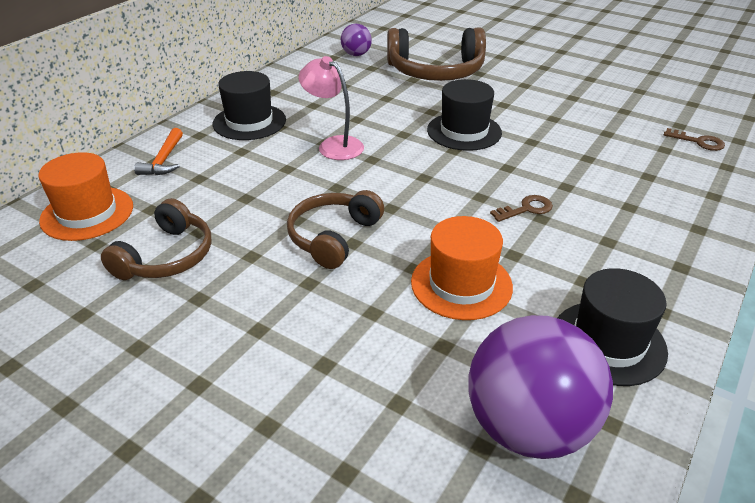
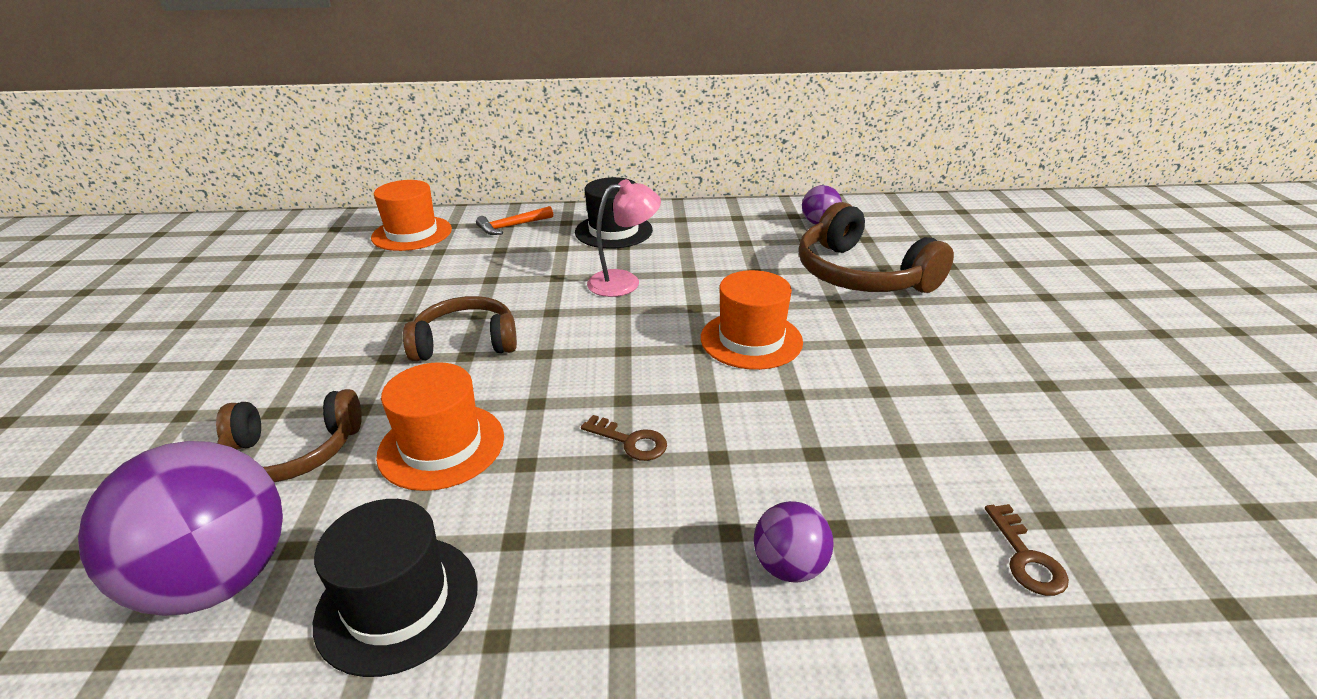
camera: 55 degrees right, 5 degrees down
brown headphones [101,198,211,280] -> brown headphones moved to [216,389,362,482]
pink lamp [298,56,364,160] -> pink lamp turned 60 degrees clockwise [587,179,661,297]
black hat [427,79,502,151] -> orange hat [701,270,803,370]
none -> purple ball [754,501,833,583]

